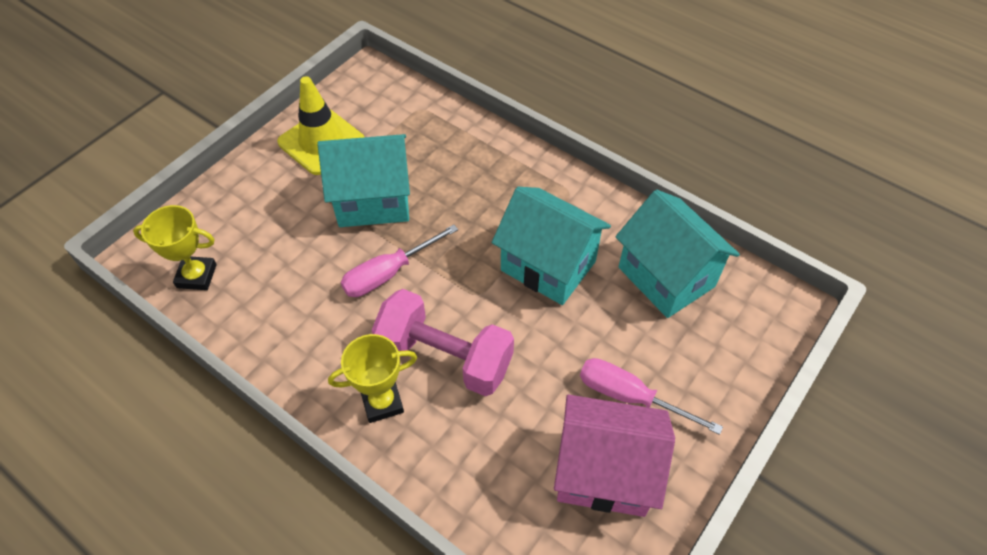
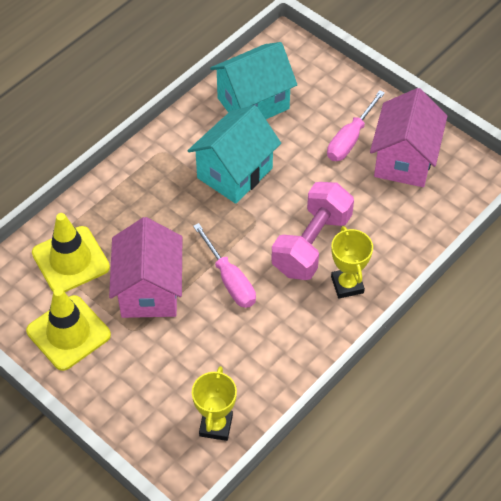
camera: 85 degrees left, 0 degrees up
turquoise house [318,134,410,227] -> pink house [109,217,182,318]
none -> yellow traffic cone [32,213,110,292]

